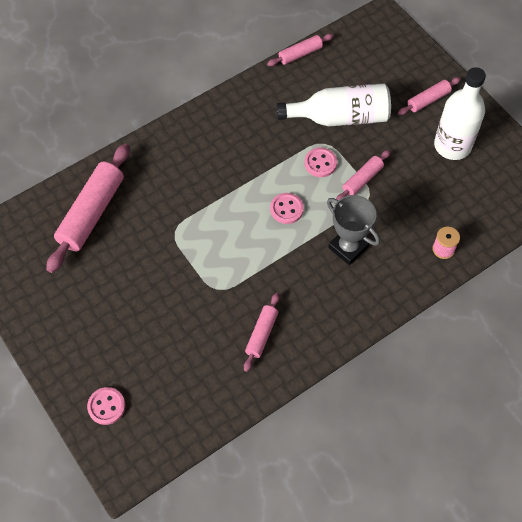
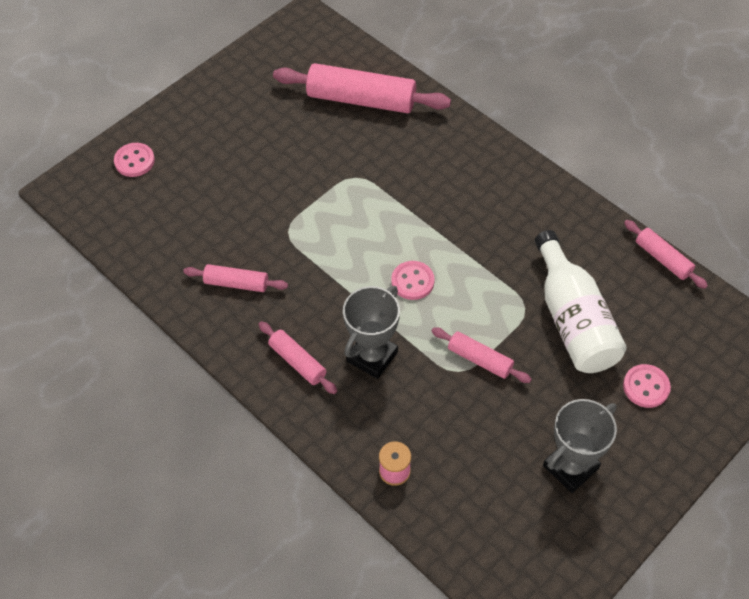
camera: 80 degrees right, 5 degrees down
pink button [304,147,337,177] -> pink button moved to [623,364,671,408]
pink rolling pin [398,77,461,115] -> pink rolling pin moved to [259,321,337,394]
white bottle [434,67,486,160] -> grey trophy [543,399,617,493]

